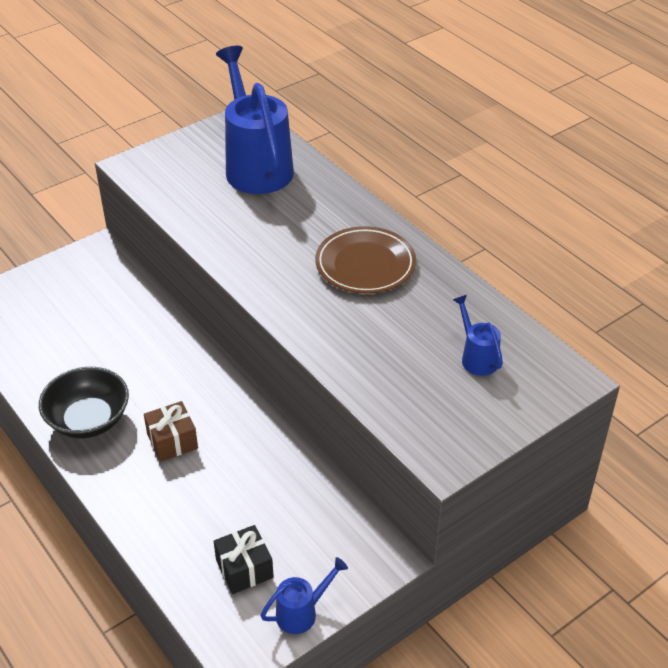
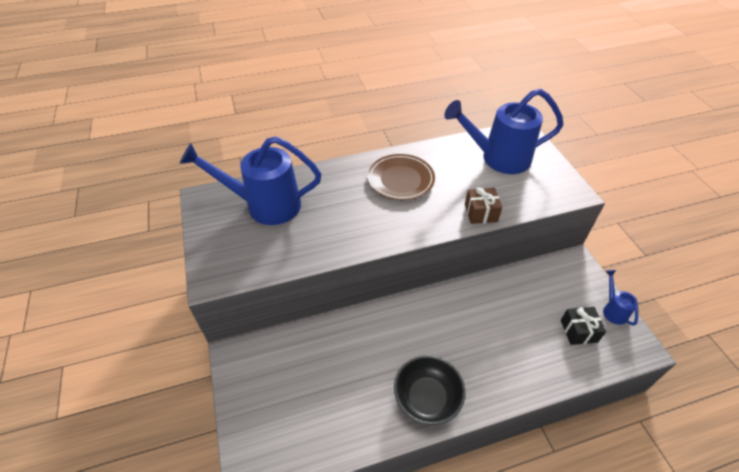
camera: 70 degrees left, 5 degrees up
brown gift [144,401,198,462] -> brown gift moved to [465,187,502,224]
blue watering can [453,295,503,376] -> blue watering can [444,89,564,174], size x2.22

